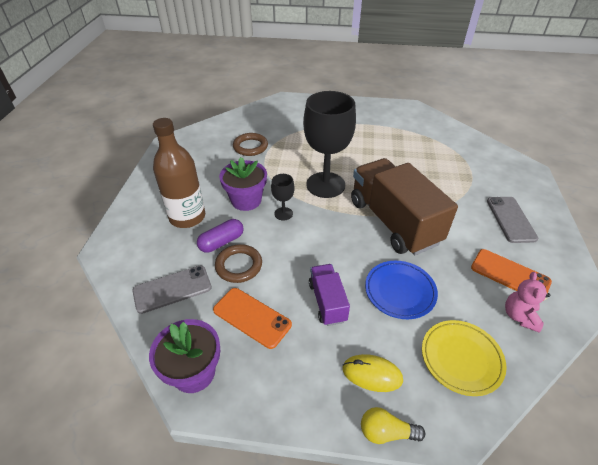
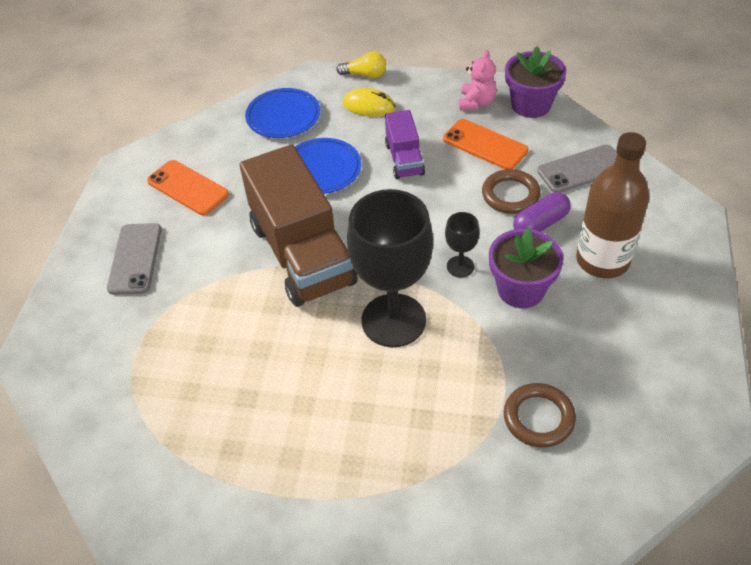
camera: 175 degrees left, 5 degrees up
yellow plate [422,320,507,396] -> blue plate [245,88,320,138]
pink teddy bear [505,272,551,332] -> pink teddy bear moved to [459,50,496,110]

